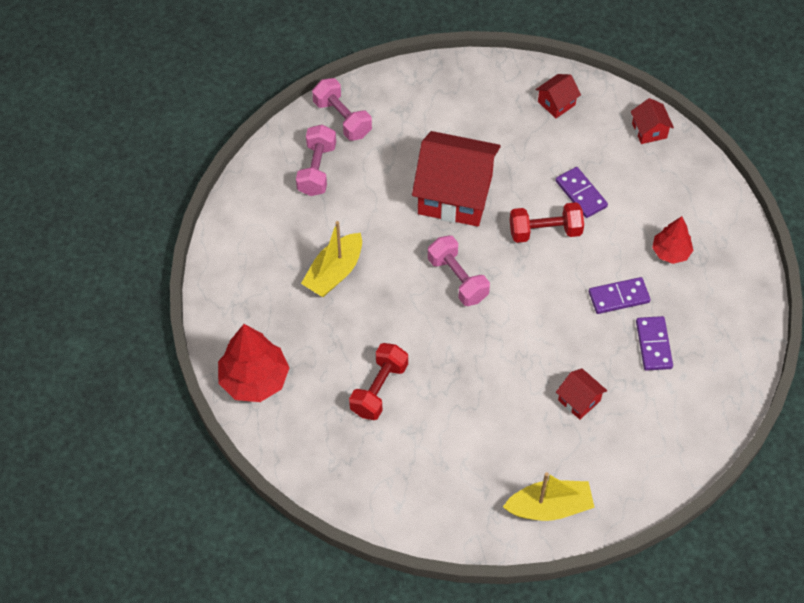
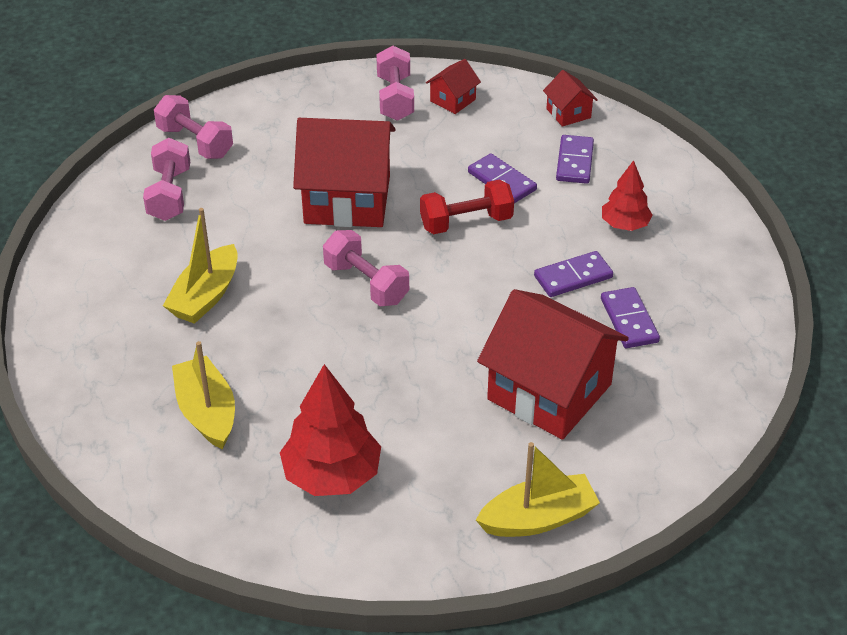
camera: 10 degrees left, 15 degrees down
red tree [218,324,289,402] -> red tree moved to [280,364,381,496]
red dumbbell [349,343,408,420] -> none
red house [556,368,607,420] -> red house [477,289,629,440], size x2.24
none -> yellow boat [172,341,235,449]
none -> pink dumbbell [376,46,414,121]
none -> purple domino [556,135,594,184]

